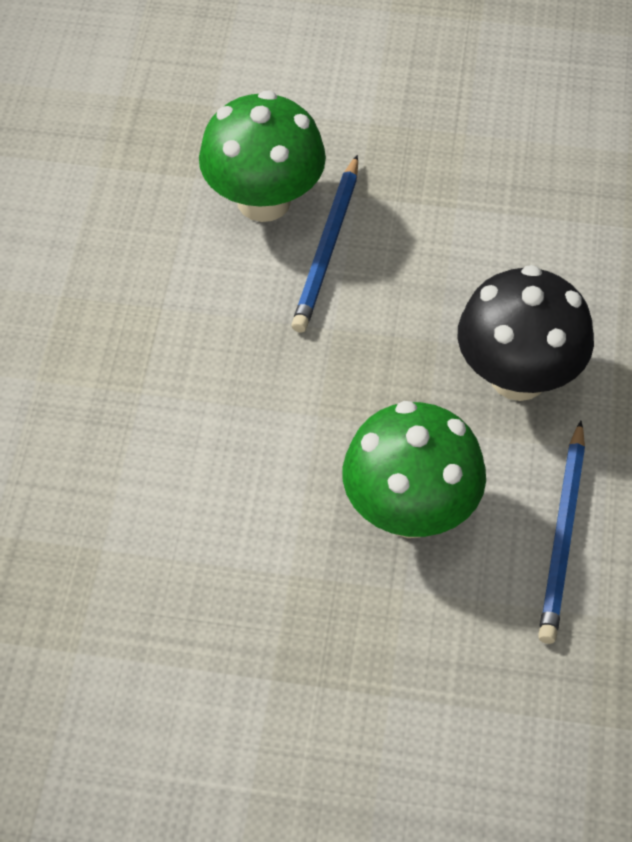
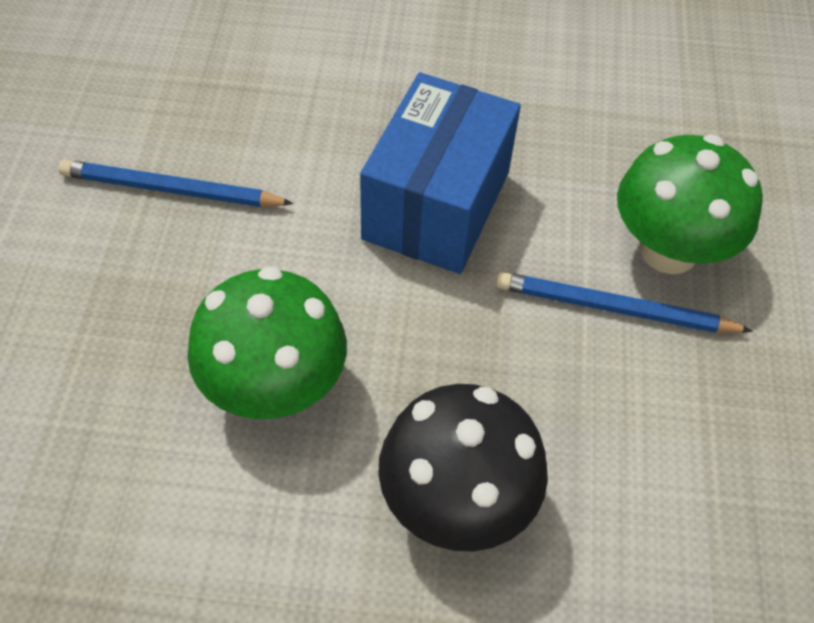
camera: 85 degrees right, 0 degrees up
blue pencil [538,421,585,644] -> blue pencil moved to [58,160,294,207]
none -> blue box [360,72,521,274]

